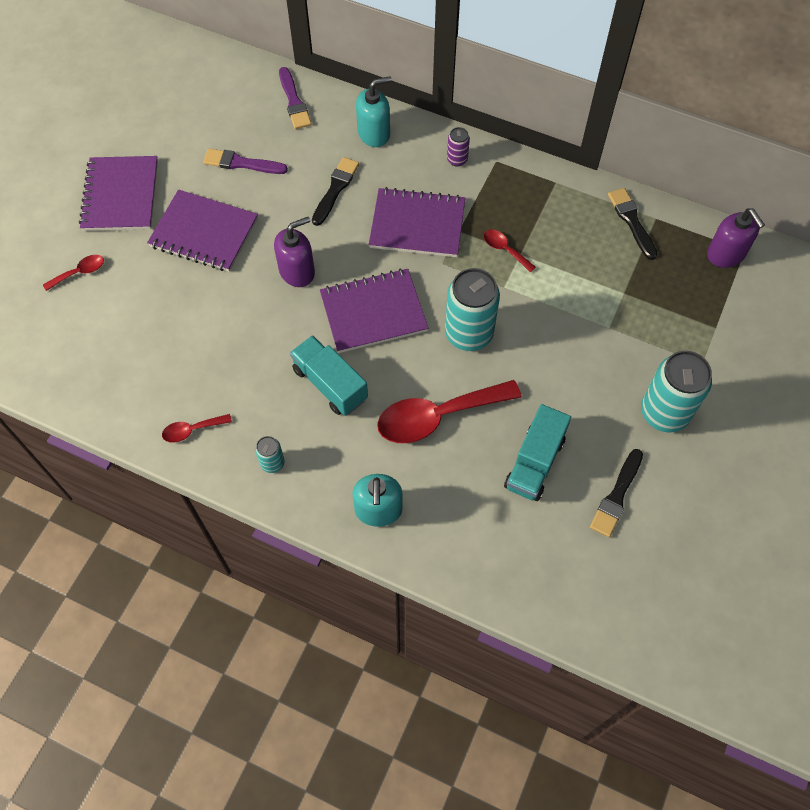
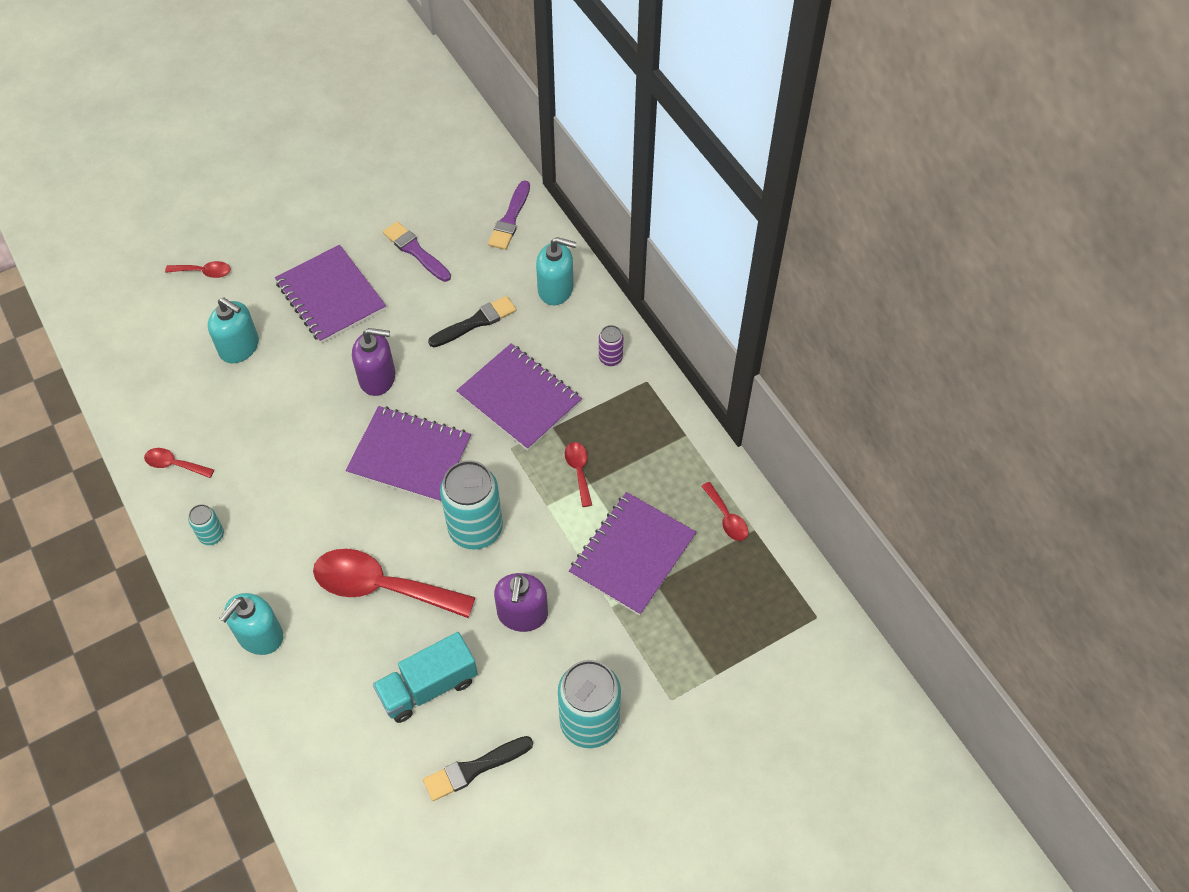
camera: 35 degrees right, 5 degrees down
purple notebook [79,156,158,231] -> purple notebook moved to [569,492,697,616]
turquoise truck [290,335,368,416] -> none
black brush [608,188,657,260] -> red spoon [701,482,748,541]
purple soap dispenser [707,208,765,268] -> purple soap dispenser moved to [494,573,548,632]
none -> turquoise soap dispenser [208,297,259,363]

